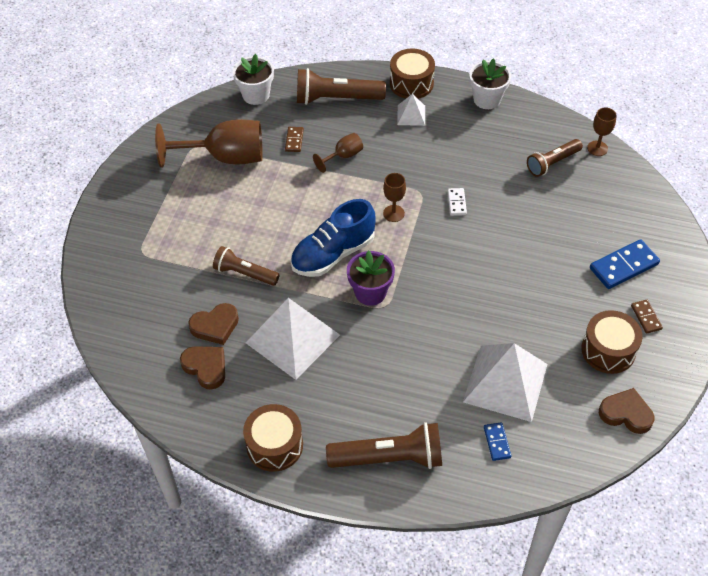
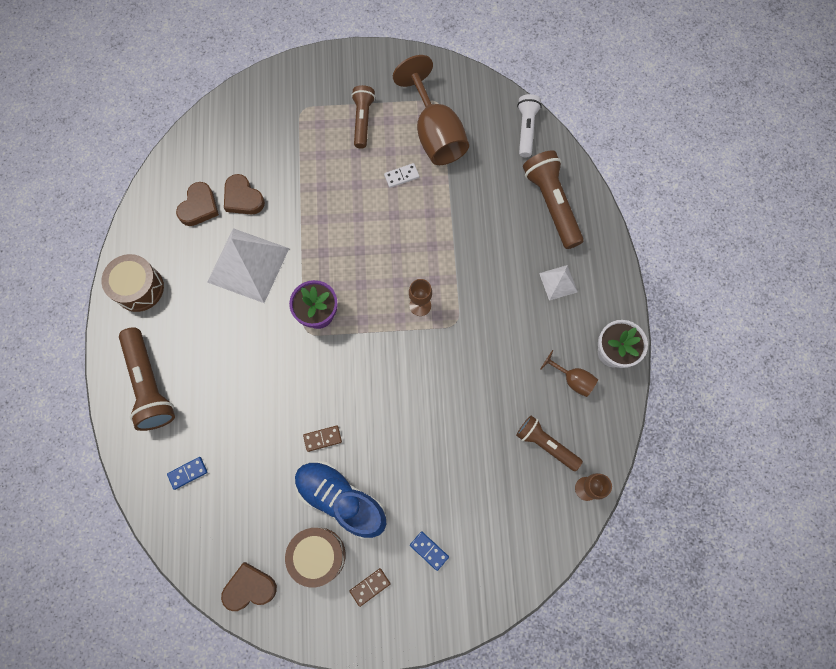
camera: 70 degrees right, 20 degrees up
brown flashlight [213,246,279,286] -> brown flashlight moved to [351,85,375,148]
white flower pot [232,54,274,105] -> white flashlight [517,94,542,157]
brown domino [285,127,304,152] -> brown domino moved to [303,425,342,452]
blue shoe [290,199,375,277] -> blue shoe moved to [295,461,386,539]
brown goblet [313,133,363,173] -> brown goblet moved to [540,350,598,397]
brown drum [390,49,435,99] -> none
white domino [448,188,467,216] -> white domino moved to [384,163,419,188]
white pyramid [463,343,548,422] -> none
blue domino [590,239,660,289] -> blue domino [410,531,449,571], size x0.54
brown heart [599,388,655,434] -> brown heart turned 105 degrees counterclockwise [221,562,277,611]

